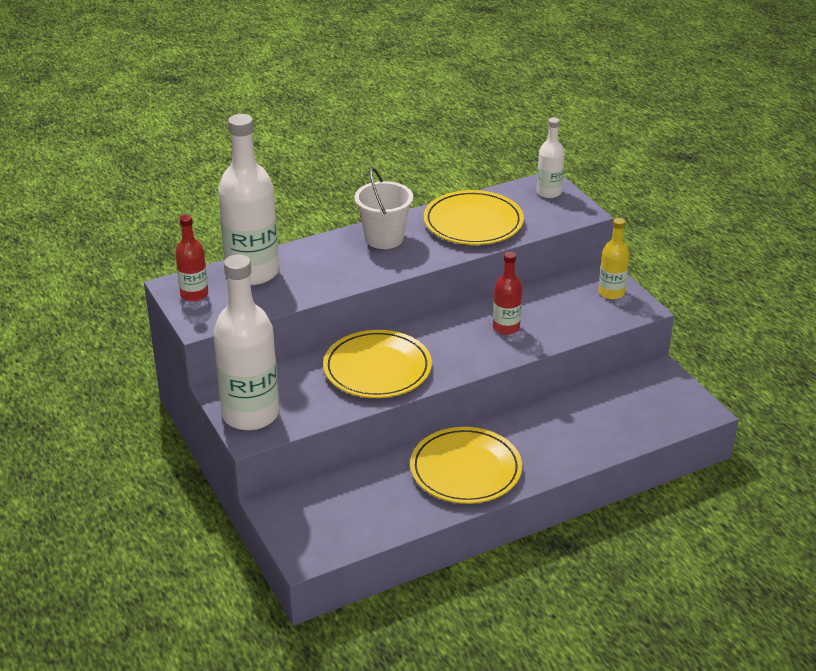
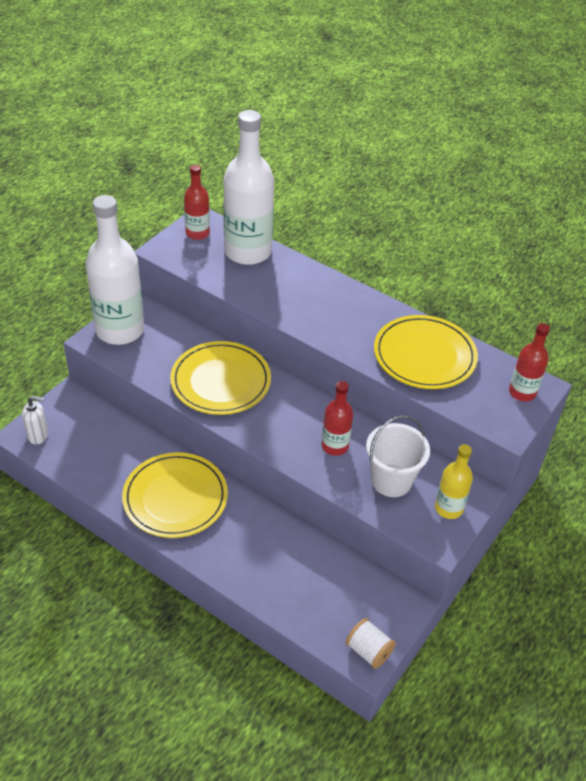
camera: 60 degrees right, 10 degrees up
white bucket [354,168,413,249] -> white bucket moved to [366,415,430,497]
white bottle [536,118,565,198] -> red bottle [509,323,550,401]
none -> white soap dispenser [22,396,48,444]
none -> white spool [346,618,396,669]

